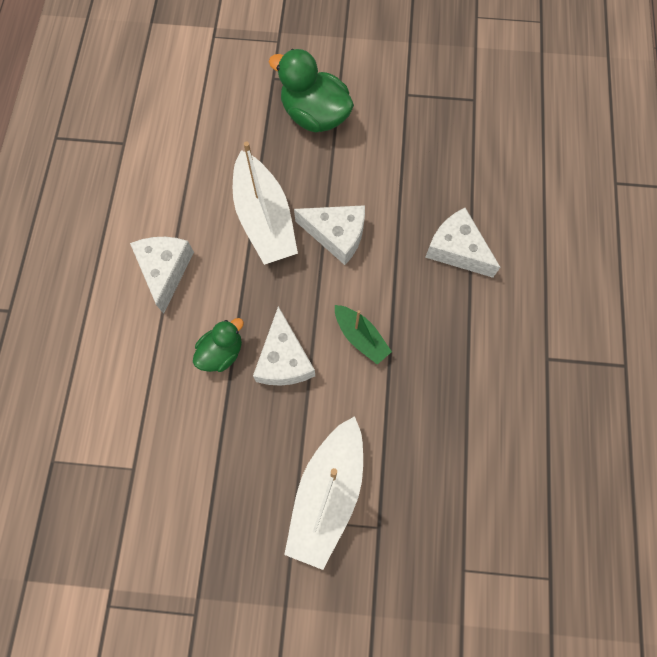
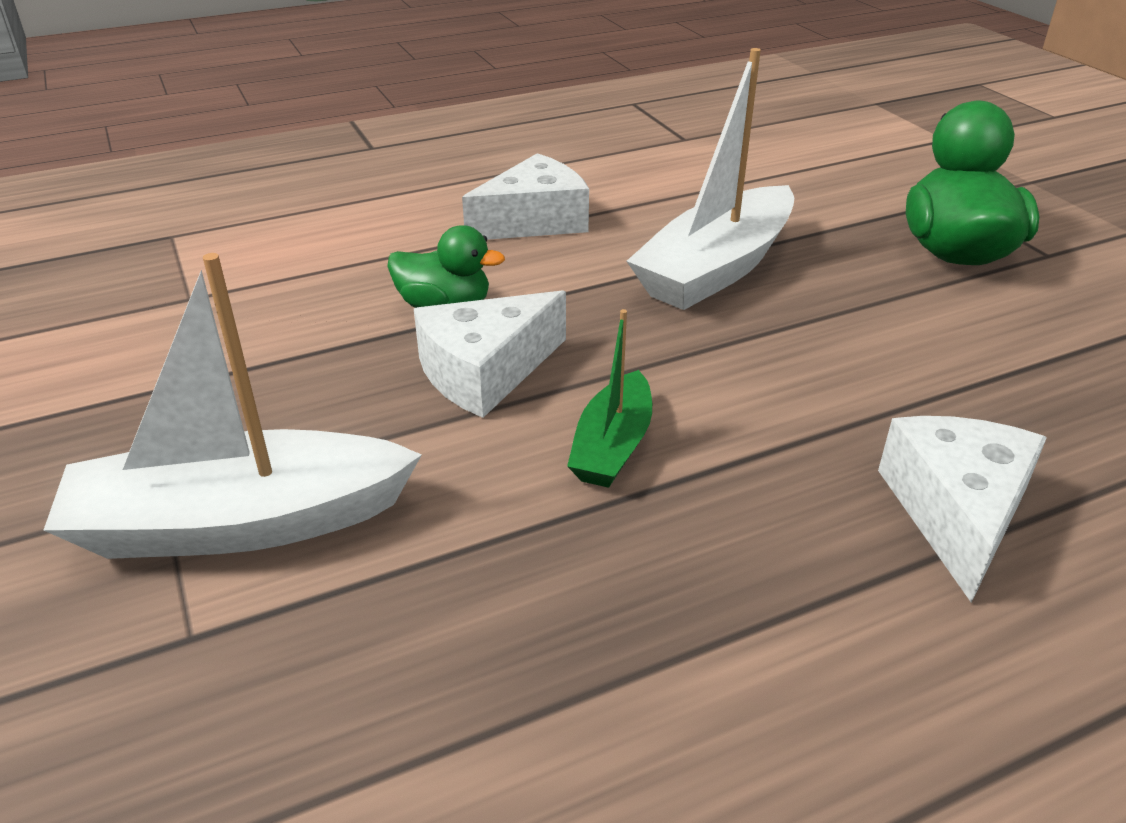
camera: 60 degrees right, 35 degrees down
white cheese [294,205,365,265] -> none

